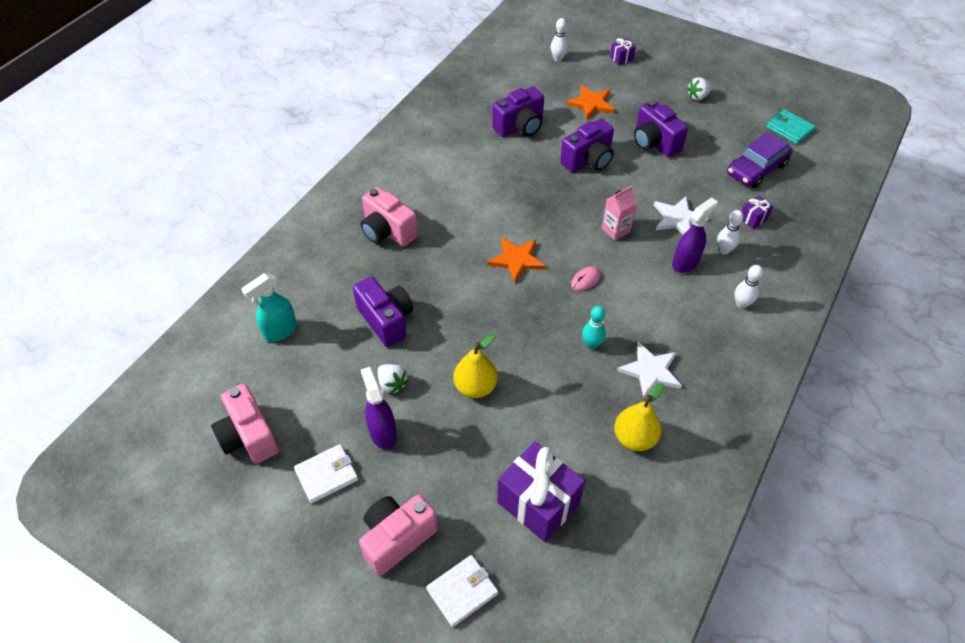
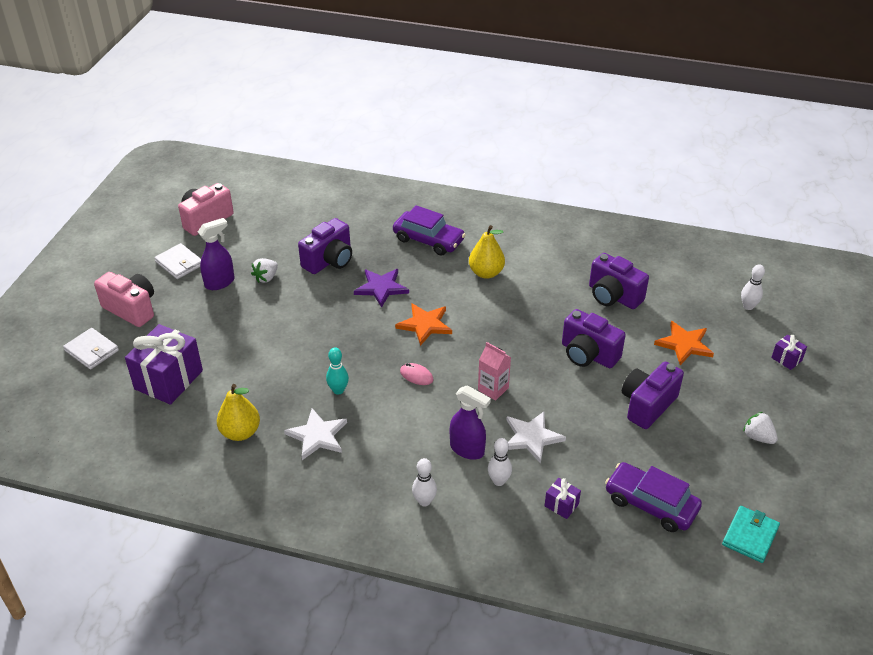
camera: 75 degrees right, 10 degrees down
turquoise spray bottle [241,273,297,342] -> none
pink camera [361,187,418,247] -> purple car [393,205,466,256]
yellow pear [454,334,498,398] -> yellow pear moved to [469,225,505,279]
none -> purple star [354,269,409,308]

